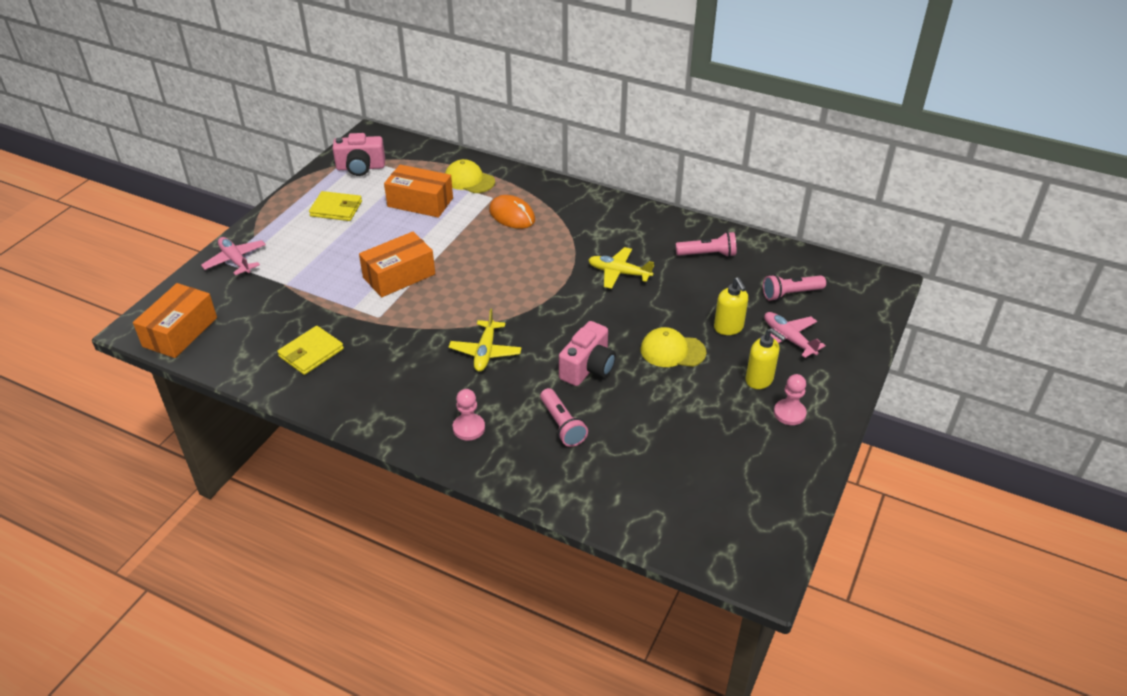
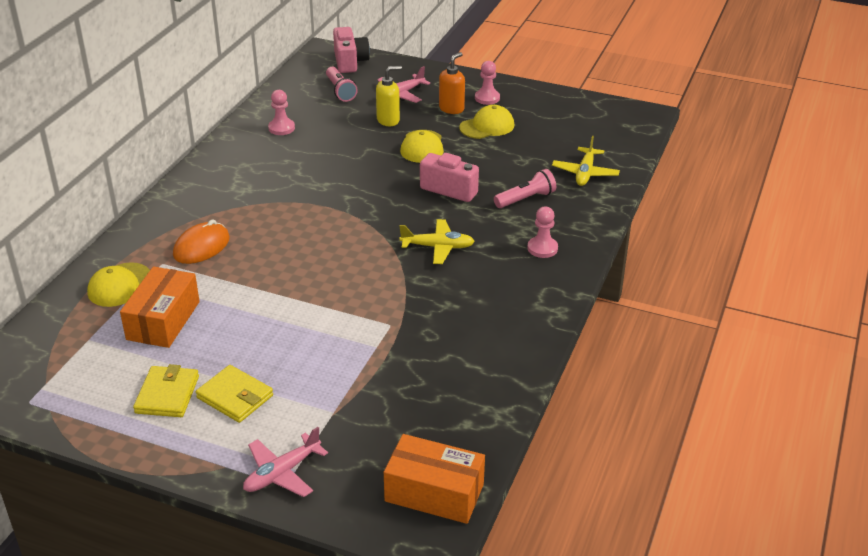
camera: 95 degrees left, 5 degrees down
yellow wallet [277,326,344,375] -> yellow wallet moved to [196,365,273,423]
pink camera [332,133,385,176] -> pink camera moved to [333,27,370,73]
orange box [359,232,435,297] -> none
yellow plane [589,247,654,289] -> yellow plane moved to [552,136,620,186]
pink flashlight [676,232,736,257] -> pink pawn [268,90,295,135]
yellow soap dispenser [746,328,786,389] -> orange soap dispenser [439,52,465,114]
none -> yellow cap [459,105,514,139]

